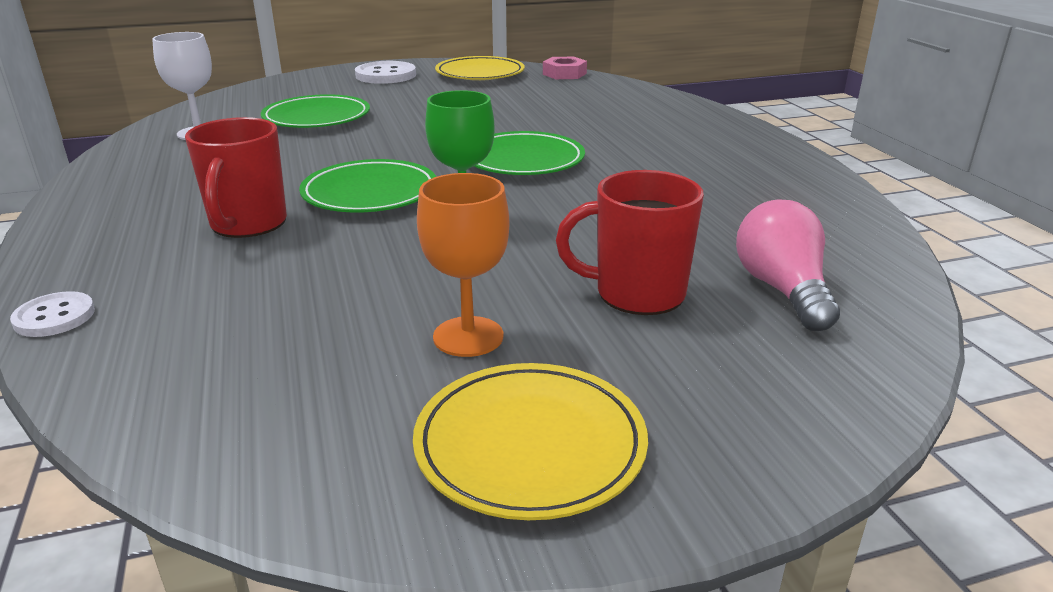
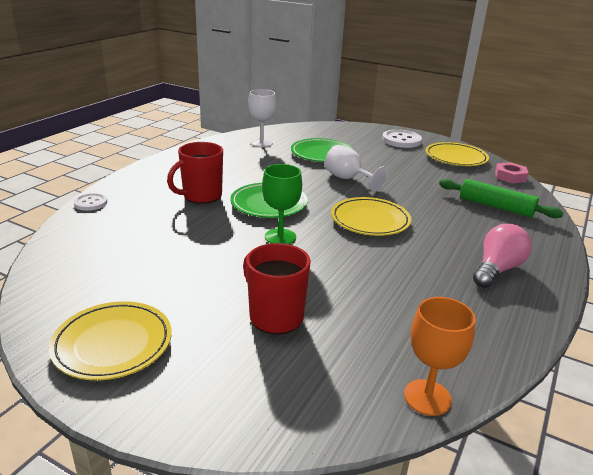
camera: 45 degrees right, 0 degrees up
orange goblet [417,173,509,357] -> orange goblet moved to [404,297,476,416]
green plate [474,131,585,175] -> yellow plate [331,197,411,236]
pink light bulb [736,199,840,331] -> pink light bulb moved to [473,224,532,288]
none -> white goblet [325,145,387,192]
none -> green rolling pin [439,179,564,218]

